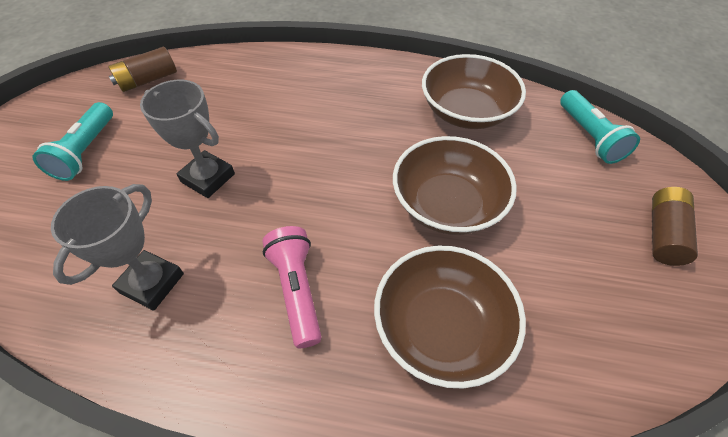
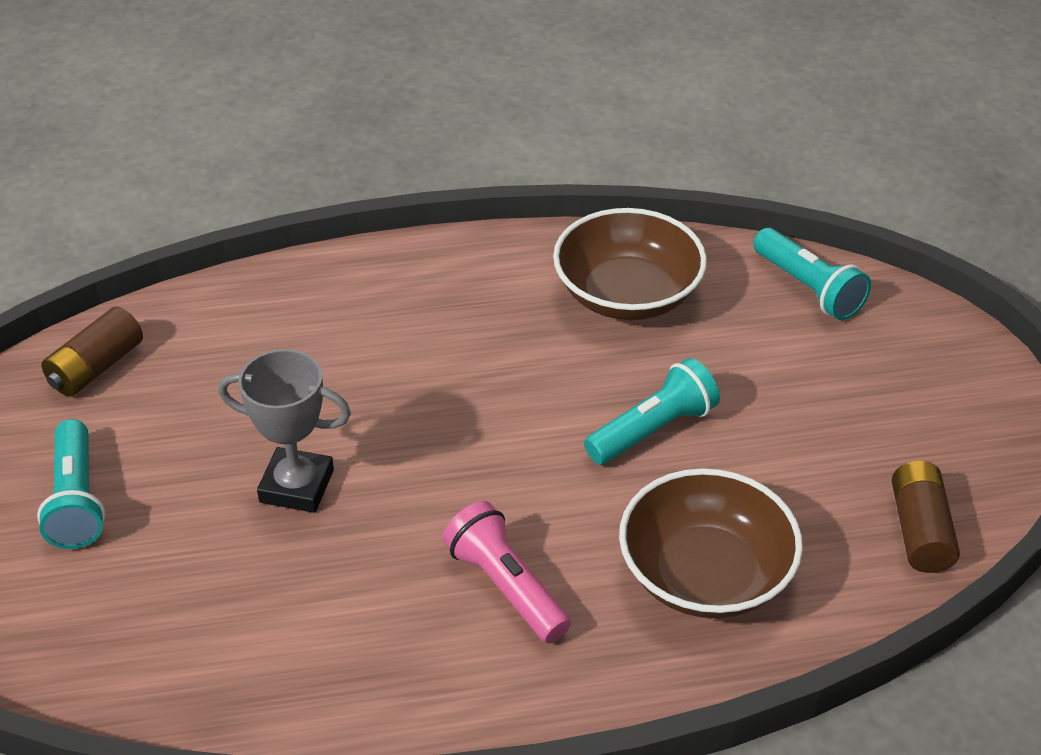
camera: 20 degrees left, 10 degrees down
grey trophy [51,184,184,311] -> none
brown bowl [393,136,517,235] -> turquoise flashlight [584,358,720,465]
brown battery [652,187,698,266] -> brown battery moved to [892,461,960,573]

